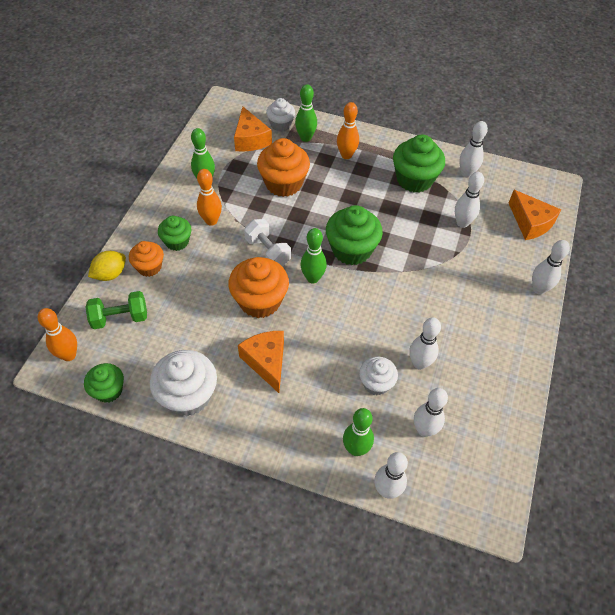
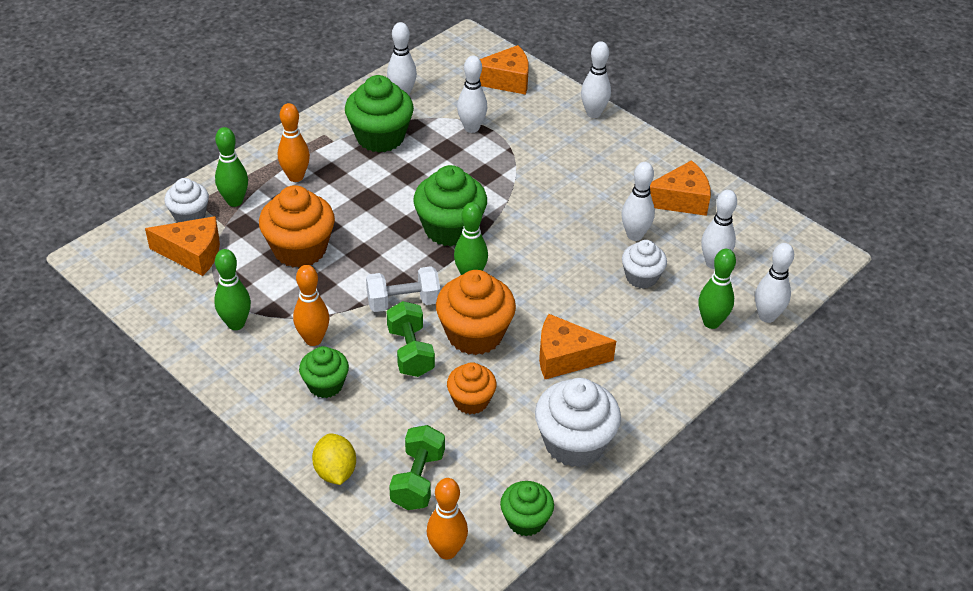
camera: 65 degrees left, 10 degrees down
orange cupcake [129,241,164,277] -> orange cupcake moved to [447,362,497,414]
none -> green dumbbell [386,301,435,377]
none -> orange cheese [650,160,711,216]

